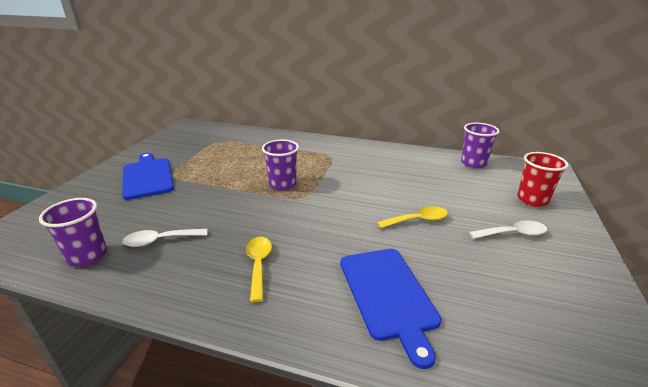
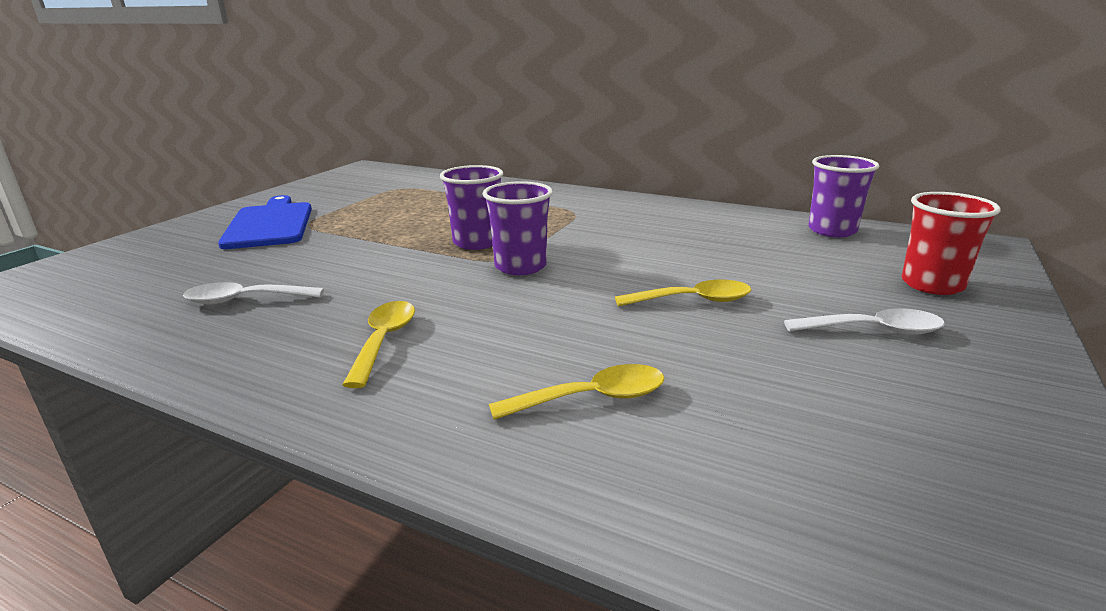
camera: 10 degrees right, 5 degrees down
purple cup [39,198,107,267] -> purple cup moved to [483,181,553,275]
blue cutting board [340,249,441,369] -> yellow spoon [489,364,665,420]

